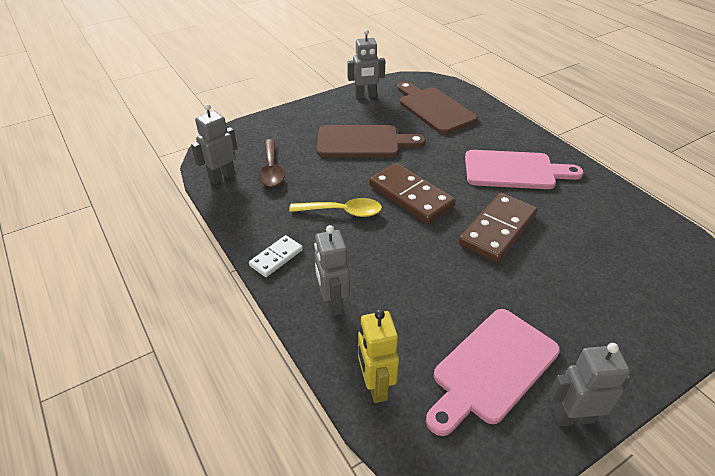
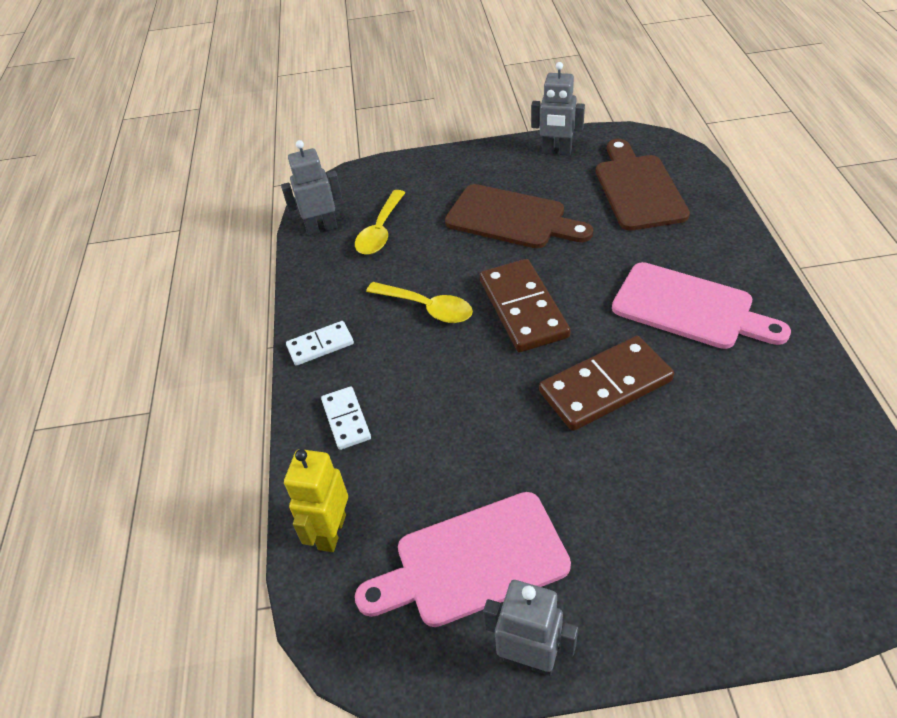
camera: 30 degrees right, 5 degrees up
brown spoon [259,139,285,187] -> yellow spoon [355,190,406,255]
grey robot [314,225,350,316] -> white domino [321,387,371,450]

